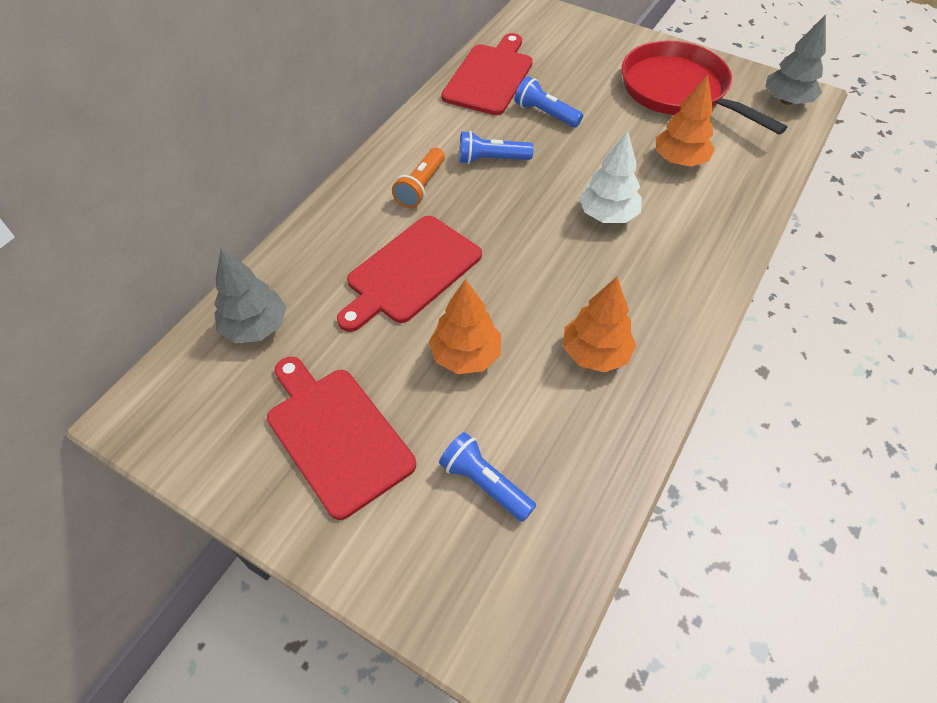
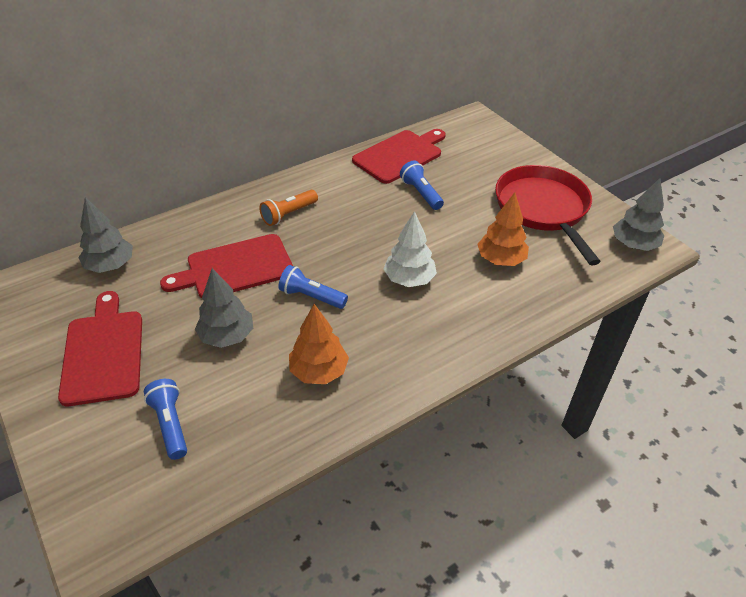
camera: 25 degrees right, 10 degrees down
orange tree [429,279,501,374] -> grey tree [195,268,253,348]
blue flashlight [459,131,534,164] -> blue flashlight moved to [278,265,348,309]

